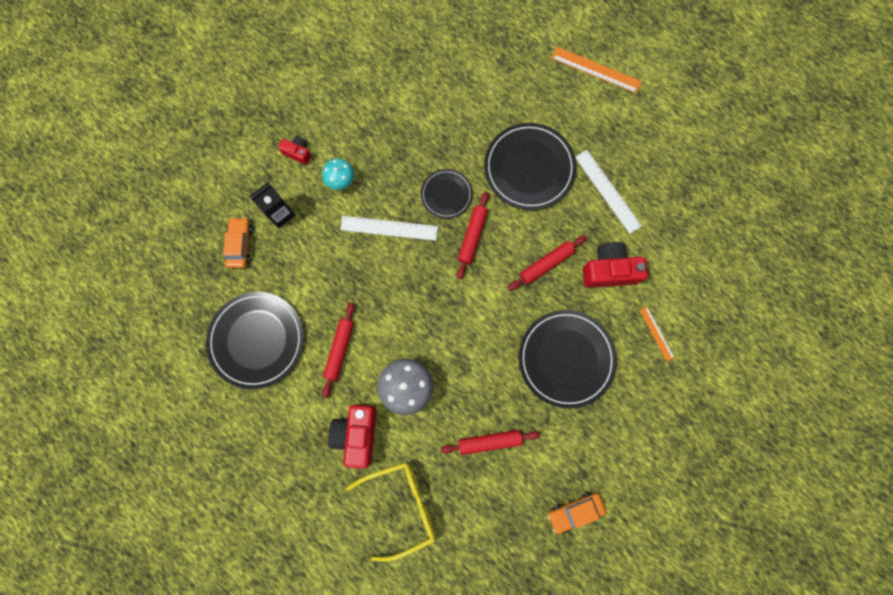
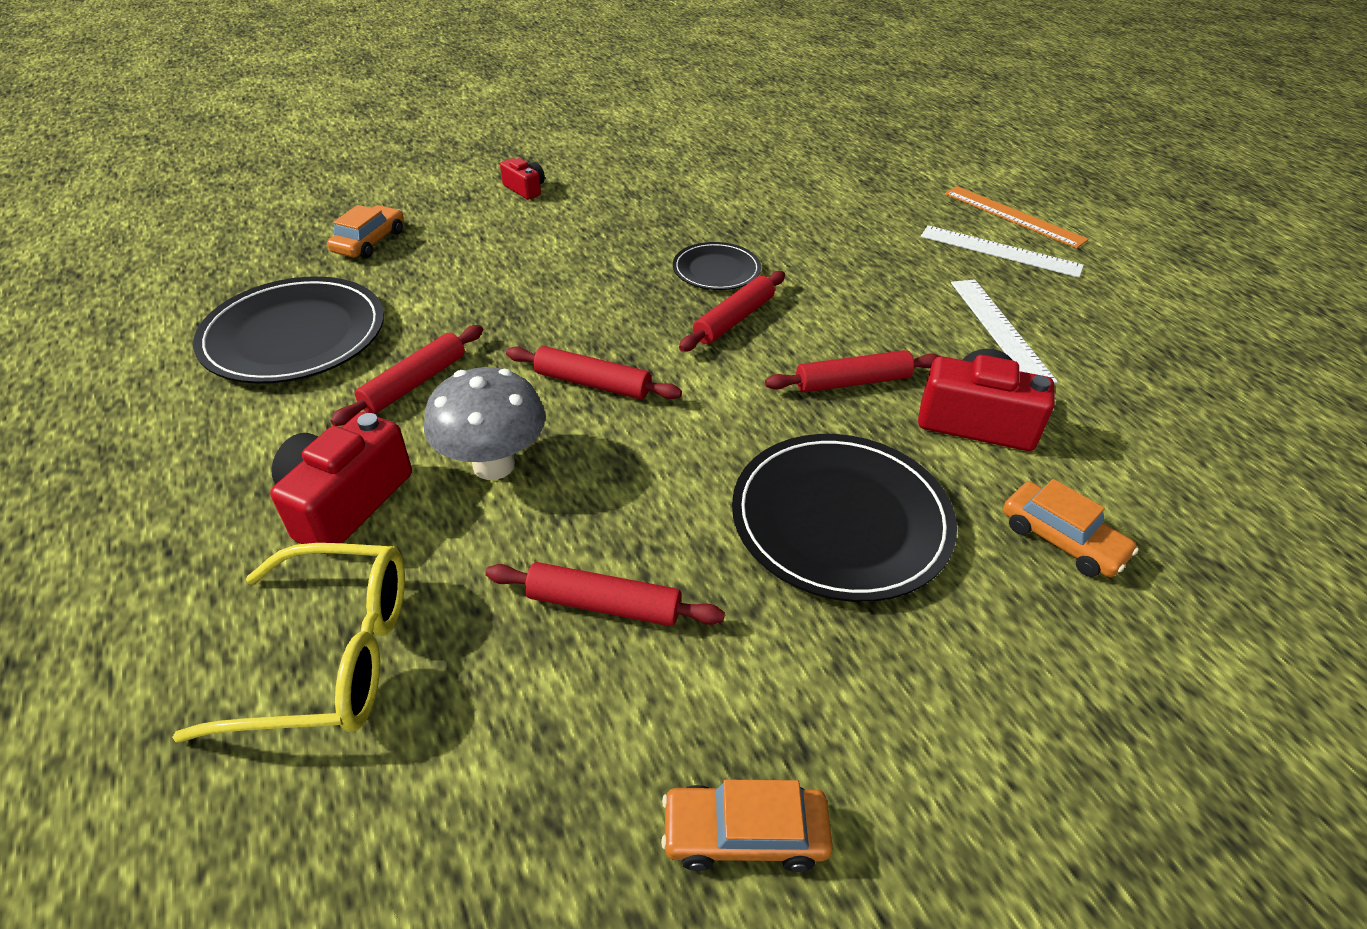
camera: 20 degrees right, 35 degrees down
black carton [250,182,296,228] -> none
turquoise mushroom [322,159,354,190] -> none
white ruler [340,216,438,241] -> white ruler moved to [921,225,1084,278]
black plate [484,123,577,210] -> none
orange ruler [640,307,674,361] -> orange car [1003,479,1139,577]
none -> red rolling pin [506,346,682,399]

